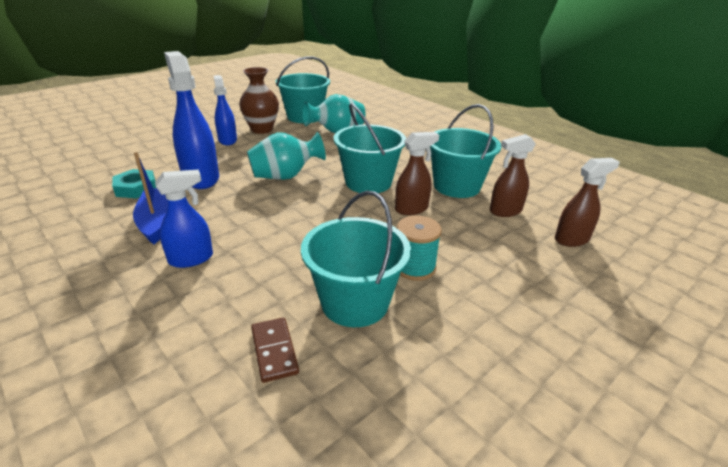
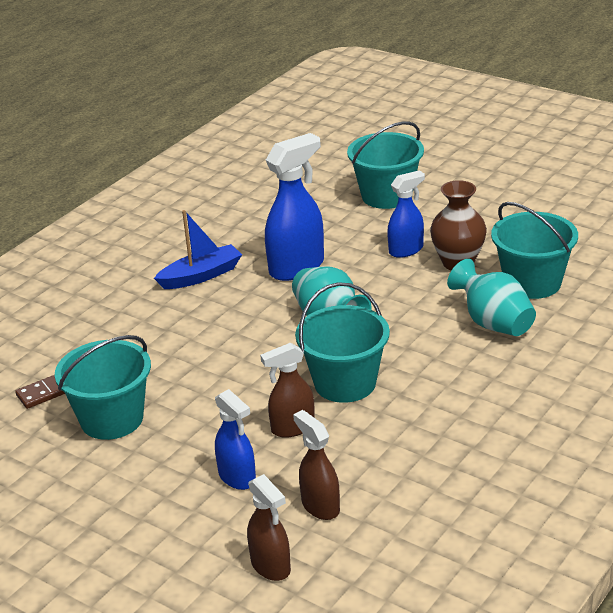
camera: 80 degrees right, 0 degrees up
turquoise nut [112,169,156,199] -> none
blue spray bottle [155,170,213,268] -> blue spray bottle moved to [215,389,256,490]
brown spray bottle [395,132,439,215] -> brown spray bottle turned 105 degrees clockwise [260,343,315,438]
turquoise spool [397,216,442,281] -> none
turquoise bucket [430,104,501,198] -> turquoise bucket moved to [347,121,424,209]

